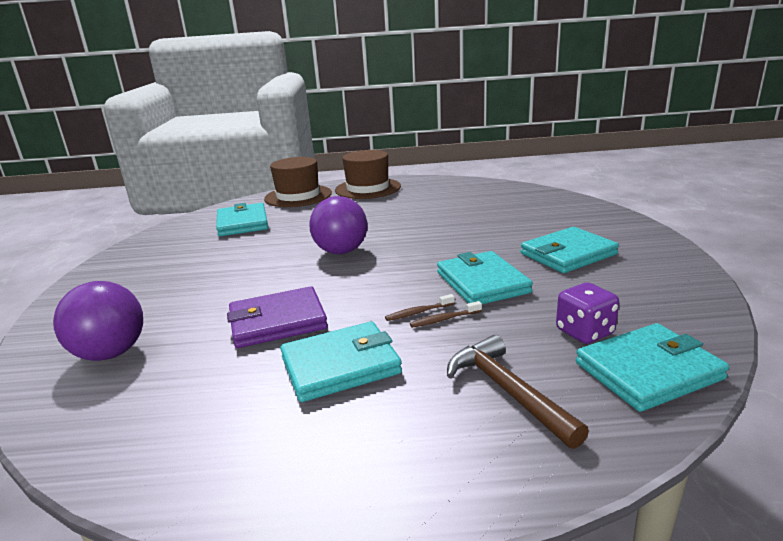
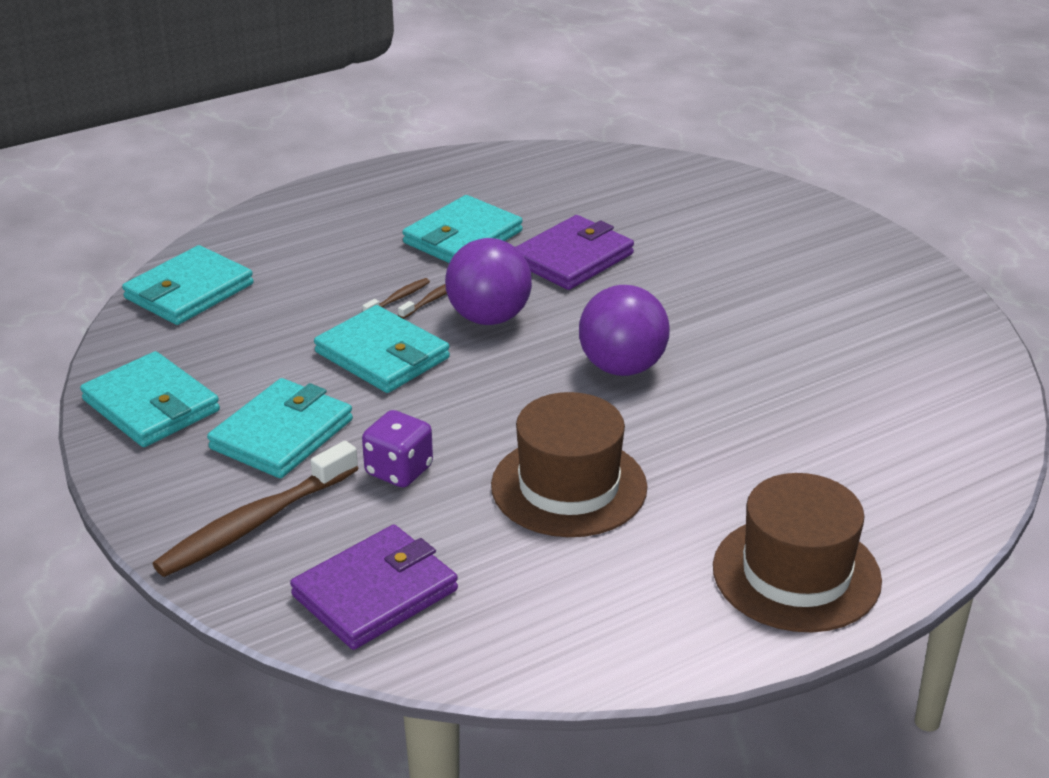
camera: 150 degrees right, 10 degrees up
purple ball [53,281,143,361] -> purple ball moved to [445,238,532,325]
turquoise wallet [216,203,268,236] -> turquoise wallet moved to [80,351,220,447]
brown hat [264,157,332,207] -> brown hat moved to [491,392,647,537]
brown hammer [447,335,589,449] -> none
purple dice [556,282,619,344] -> purple dice moved to [362,410,433,487]
none -> brown toothbrush [153,441,359,577]
none -> purple wallet [290,525,458,650]

